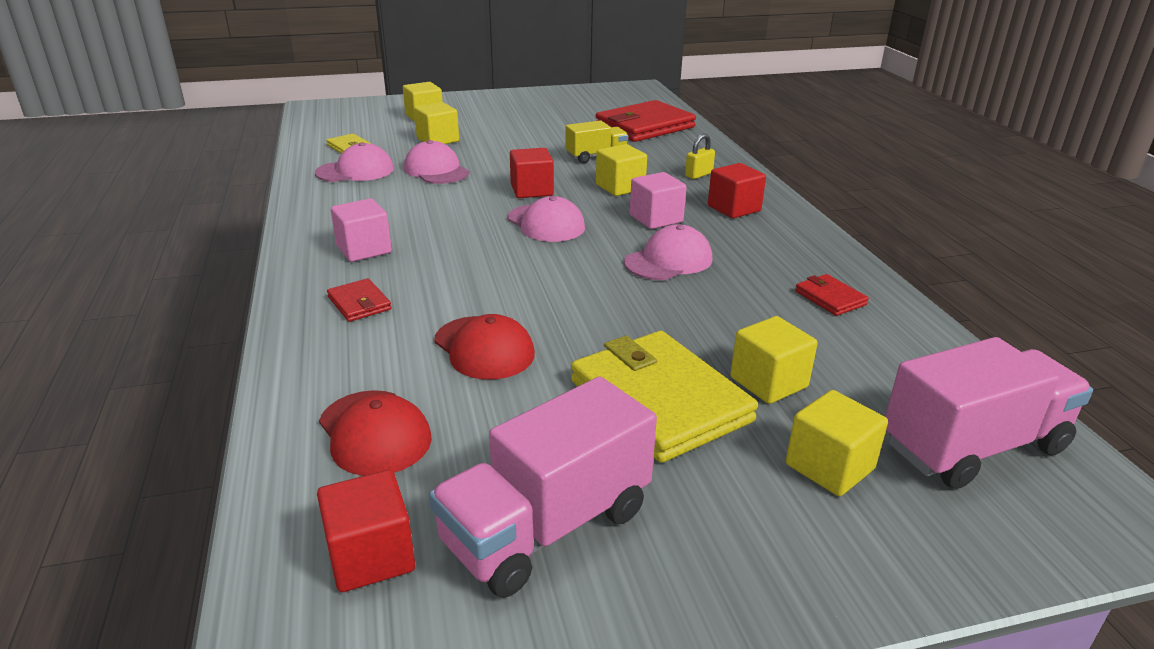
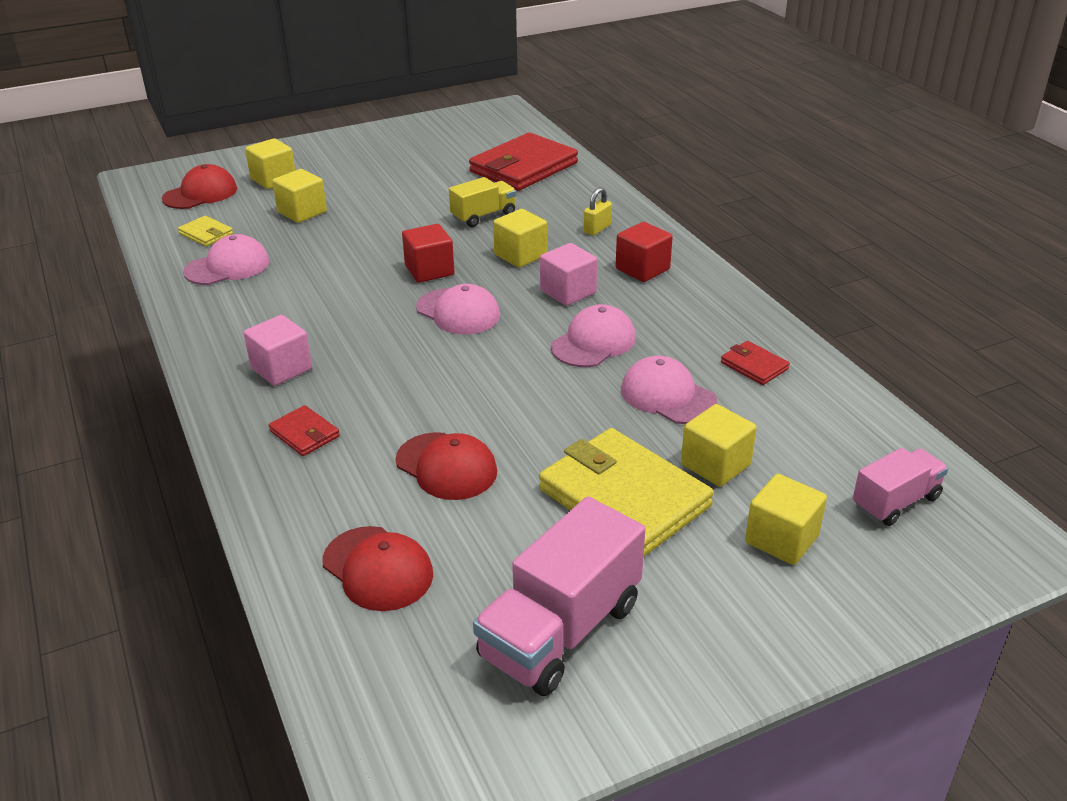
camera: 10 degrees left, 5 degrees up
red cube [317,470,415,592] -> none
pink cap [404,140,469,184] -> pink cap moved to [621,356,718,424]
pink truck [885,337,1093,489] -> pink truck [853,448,948,526], size x0.59
none -> red cap [162,164,237,209]

